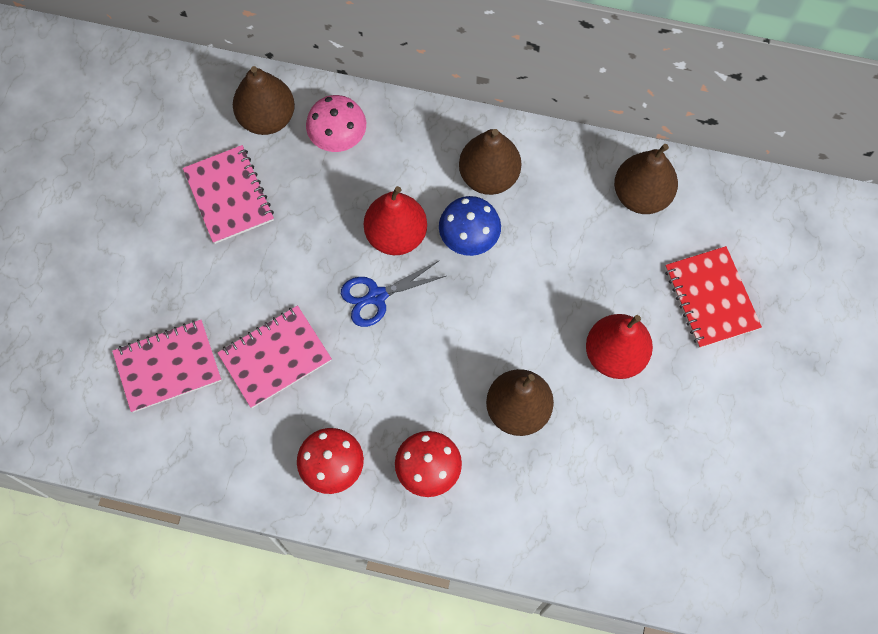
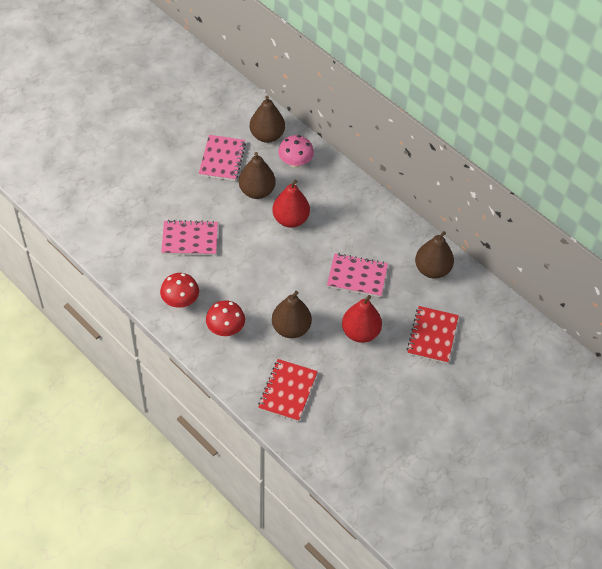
camera: 30 degrees right, 15 degrees down
pink notebook [112,320,222,413] -> pink notebook moved to [327,253,388,297]
blue scissors [341,260,446,327] -> none
blue mushroom [439,196,501,256] -> none
brown pear [459,129,521,195] -> brown pear moved to [239,152,276,199]
none -> red notebook [258,359,318,422]

